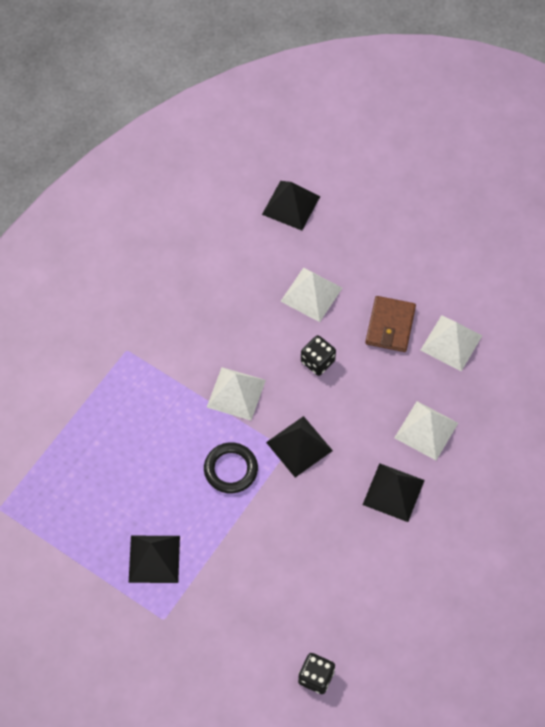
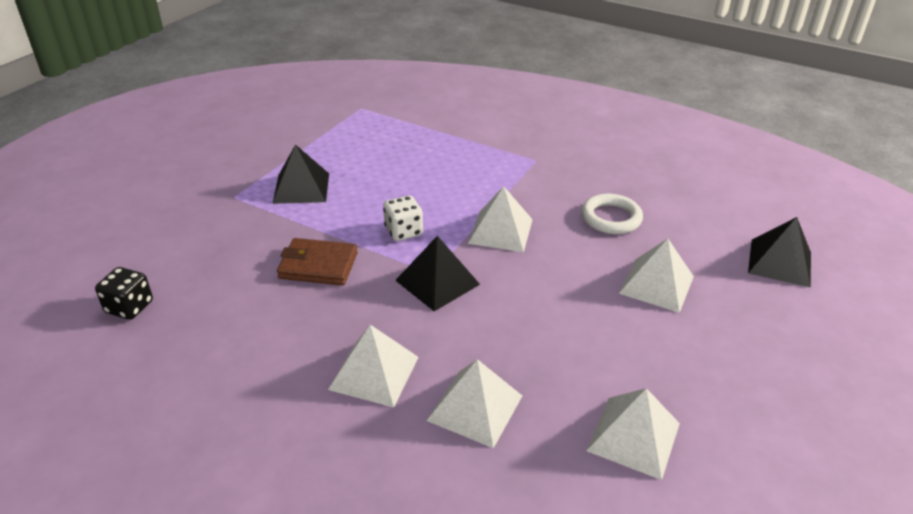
camera: 85 degrees right, 25 degrees down
black ring [204,442,258,493] -> white dice [383,196,423,241]
black dice [301,335,336,376] -> none
black pyramid [363,463,425,522] -> white pyramid [328,325,419,407]
brown wallet [365,296,416,352] -> brown wallet moved to [277,238,358,285]
none -> white ring [581,194,643,234]

